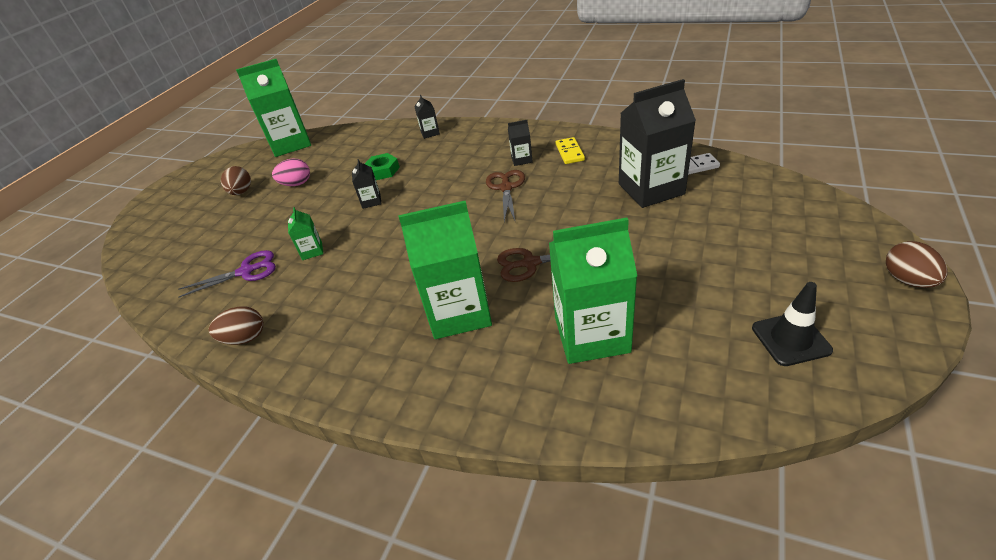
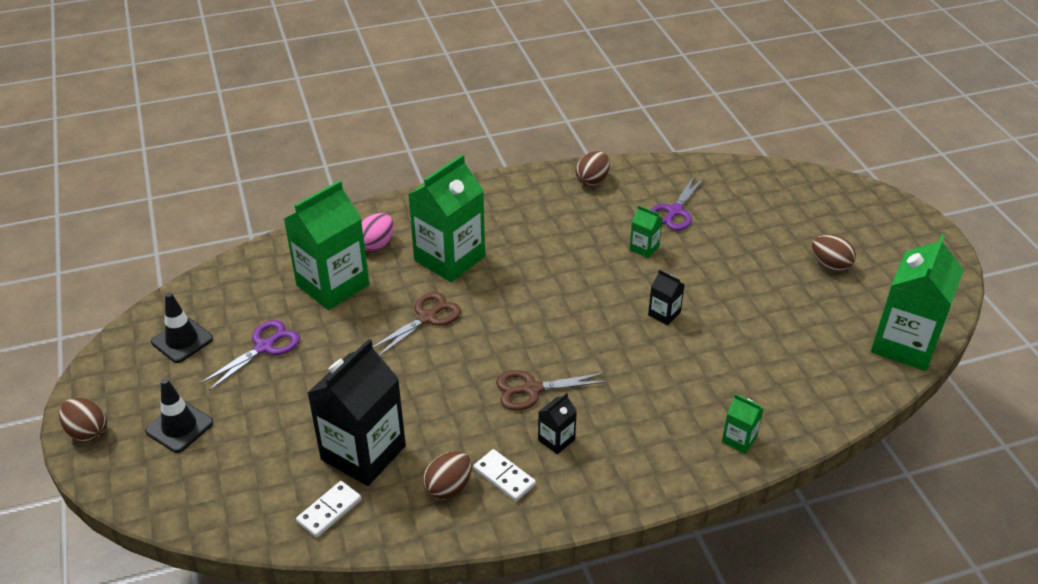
camera: 135 degrees right, 0 degrees up
pink egg [272,159,310,186] -> pink egg moved to [362,213,394,251]
green nut [365,153,400,180] -> none
black carton [414,95,440,139] -> green carton [722,394,764,454]
brown scissors [486,170,525,222] -> brown scissors turned 120 degrees clockwise [496,370,608,410]
yellow domino [556,137,585,164] -> white domino [474,449,536,501]
none -> black traffic cone [145,378,213,453]
none -> purple scissors [200,320,300,391]
none -> brown egg [423,451,472,500]

